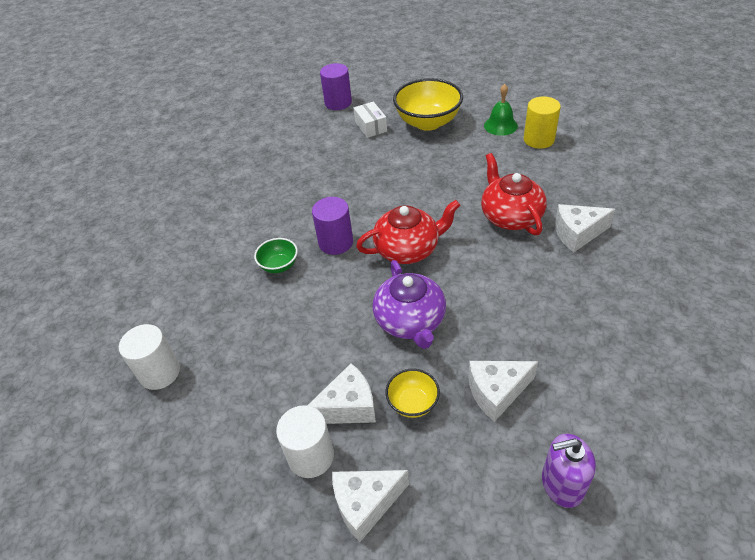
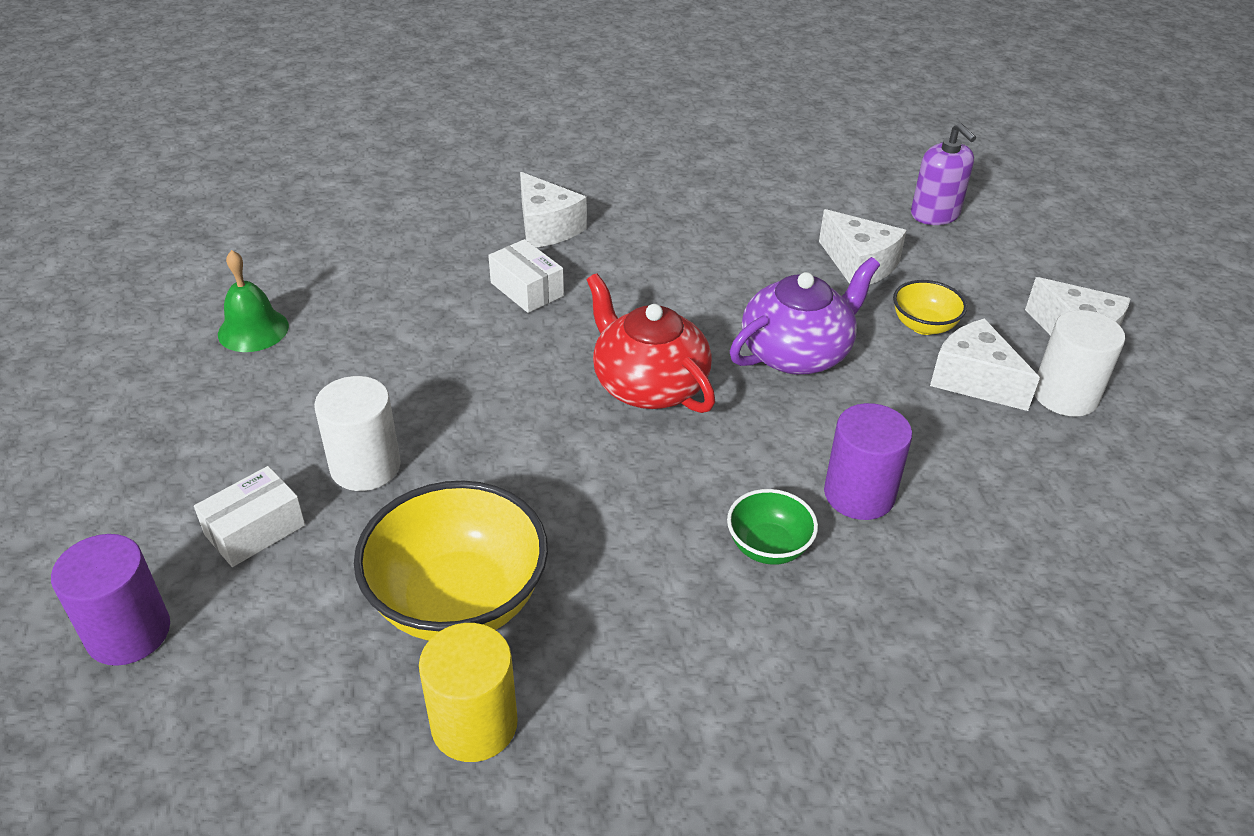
camera: 115 degrees left, 5 degrees down
white cylinder [119,324,180,390] -> white cylinder moved to [314,376,401,491]
purple cylinder [312,197,353,255] -> purple cylinder moved to [824,403,912,520]
yellow bowl [393,78,463,131] -> yellow bowl moved to [354,481,548,641]
red teapot [481,153,547,235] -> white box [488,239,564,313]
yellow cylinder [524,97,561,149] -> yellow cylinder moved to [419,623,518,762]

